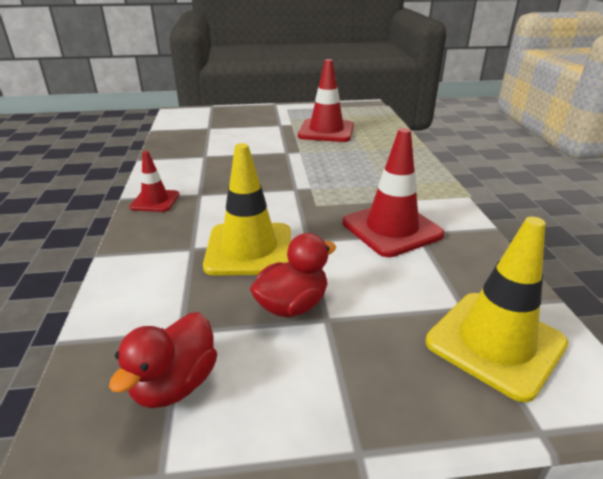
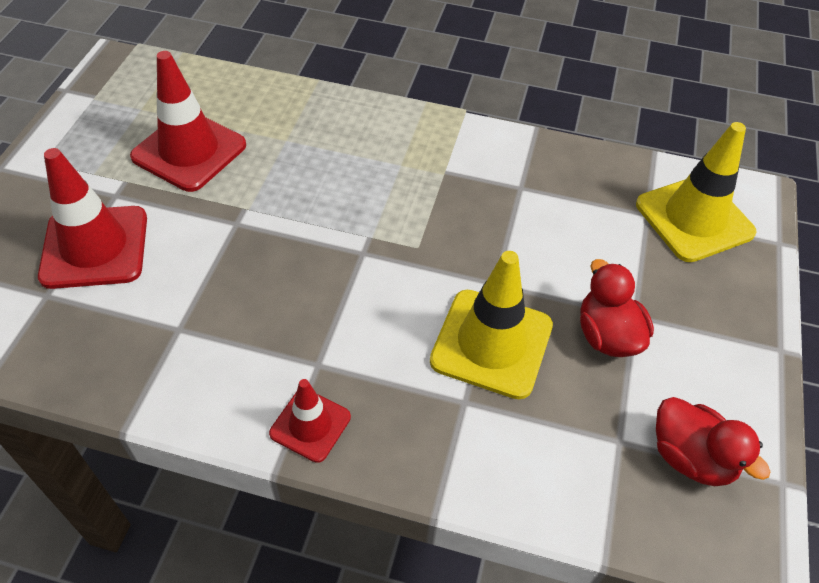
camera: 70 degrees left, 20 degrees up
red traffic cone [343,128,445,257] -> red traffic cone moved to [38,148,147,289]

